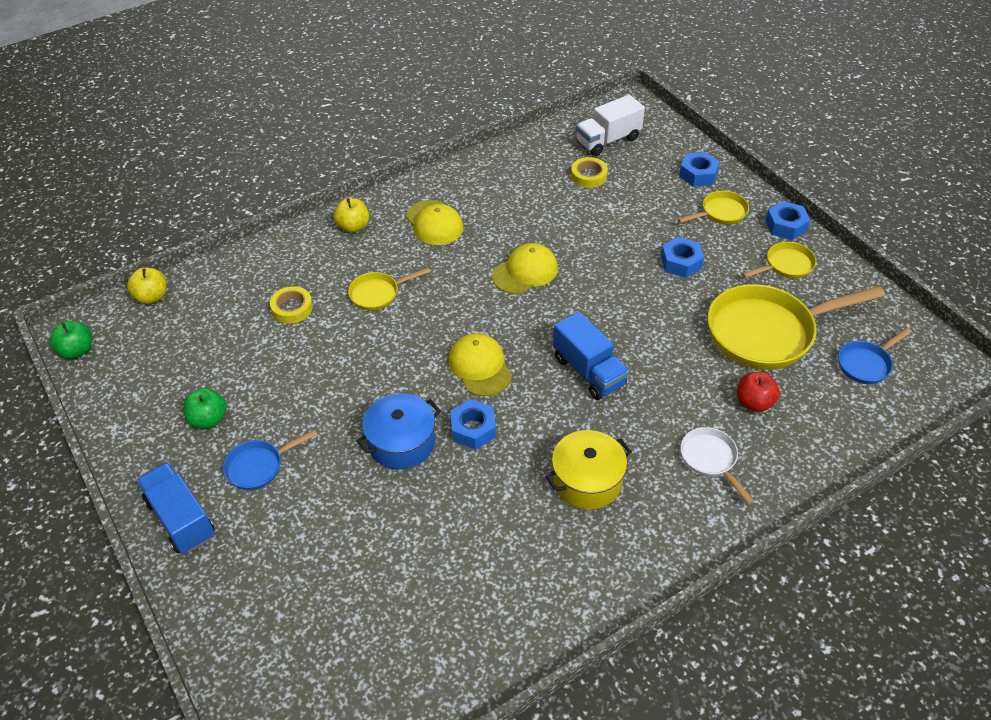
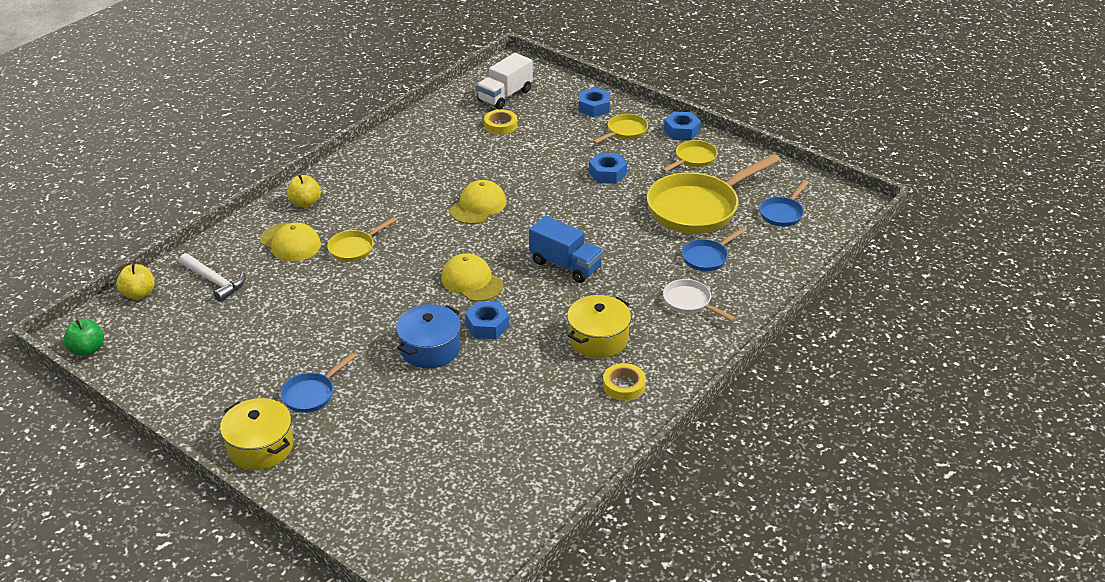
camera: 20 degrees left, 10 degrees down
blue truck [137,462,215,554] -> yellow pot [220,398,294,470]
green apple [183,388,227,428] -> none
yellow tape [270,286,313,323] -> yellow tape moved to [603,363,646,401]
yellow cap [406,200,463,245] -> yellow cap moved to [260,223,321,261]
red apple [737,372,780,412] -> blue pan [682,227,747,271]
none -> white hammer [179,253,246,302]

